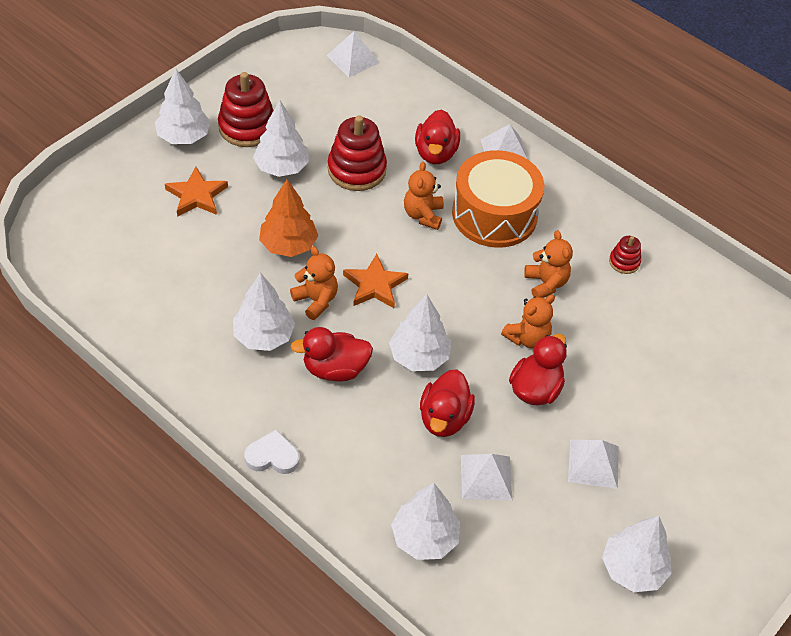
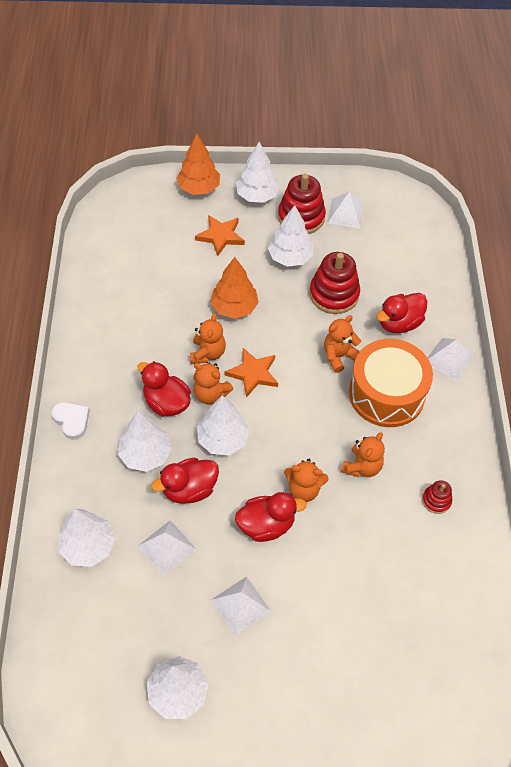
camera: 50 degrees right, 5 degrees up
white tree [233,273,295,351] -> white tree moved to [118,411,172,472]
white pyramid [326,31,380,77] -> white pyramid moved to [327,192,364,228]
none -> orange tree [177,134,220,195]
none -> orange teddy bear [193,363,233,405]

